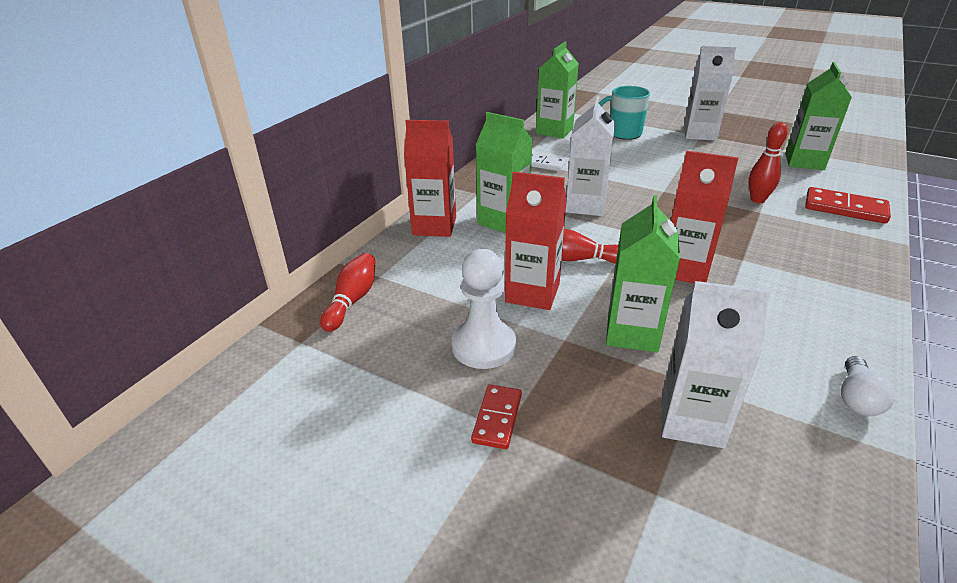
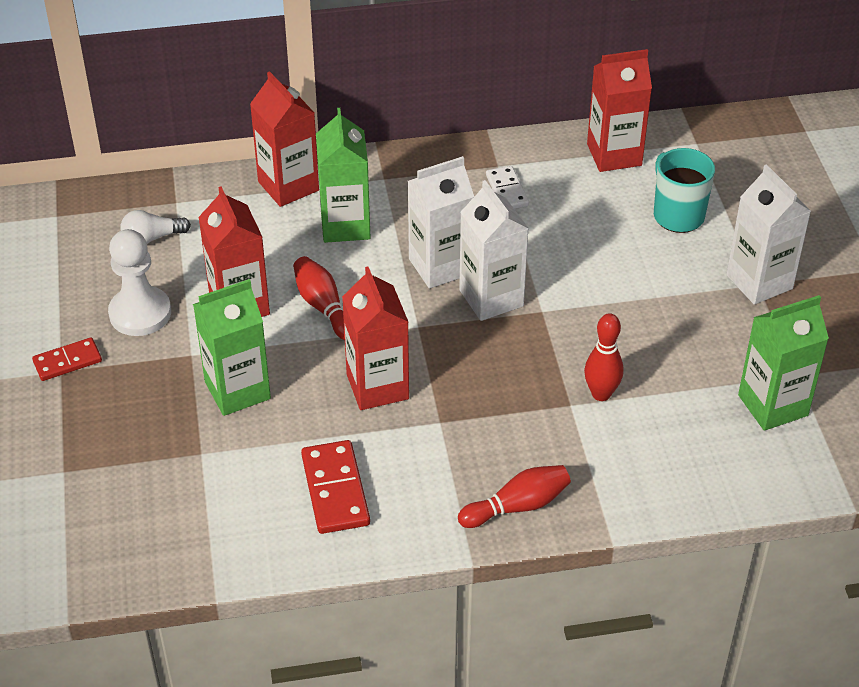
camera: 50 degrees right, 10 degrees up
red bowling pin [320,253,376,332] -> red bowling pin moved to [458,465,571,528]
green carton [536,41,579,138] -> red carton [587,49,652,172]
white carton [662,281,771,448] -> white carton moved to [459,180,529,321]
red domino [805,187,891,224] -> red domino moved to [301,440,370,534]
white light bulb [841,356,895,416] -> white light bulb moved to [120,210,191,244]

